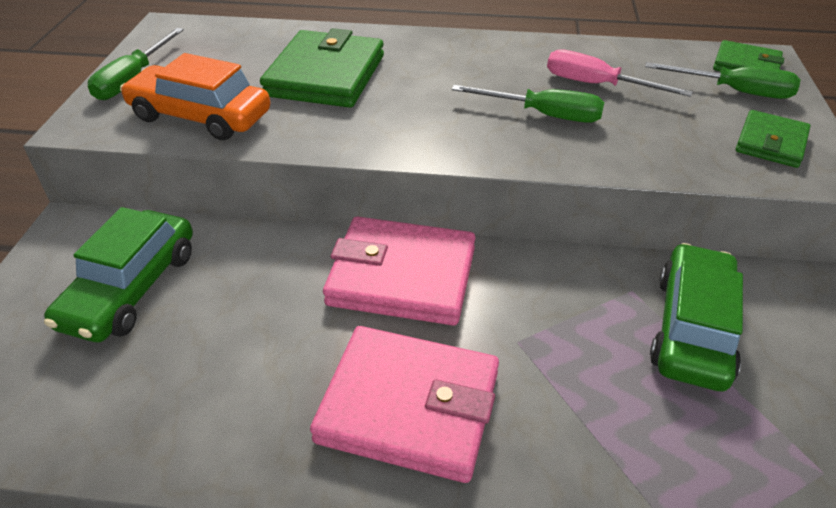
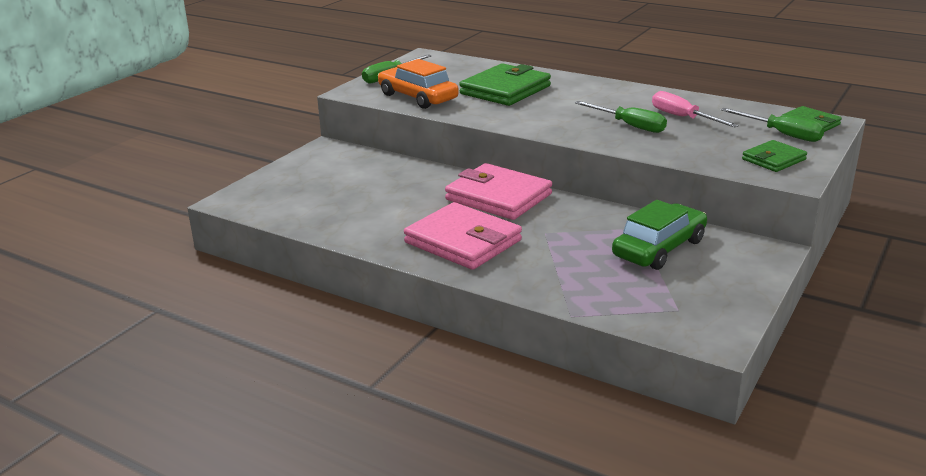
camera: 25 degrees right, 15 degrees down
green car [44,207,193,342] -> none

